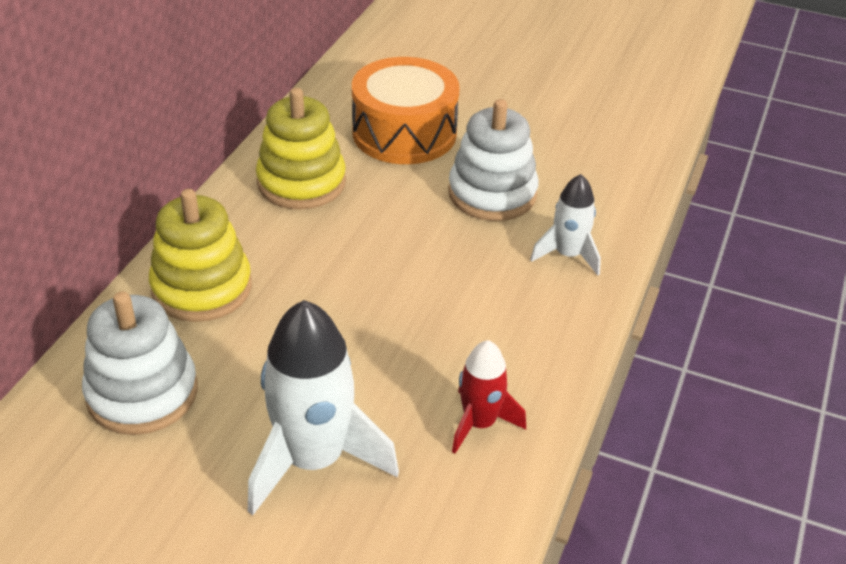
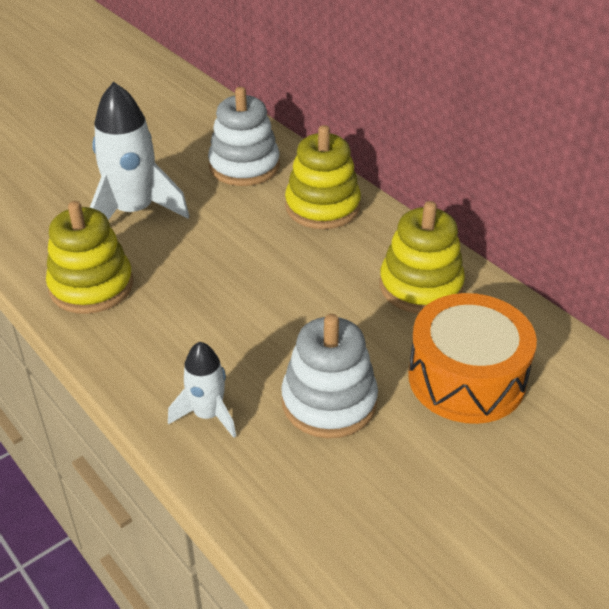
camera: 120 degrees right, 0 degrees up
red rocket [452,340,526,454] -> yellow stacking toy [46,201,133,314]

